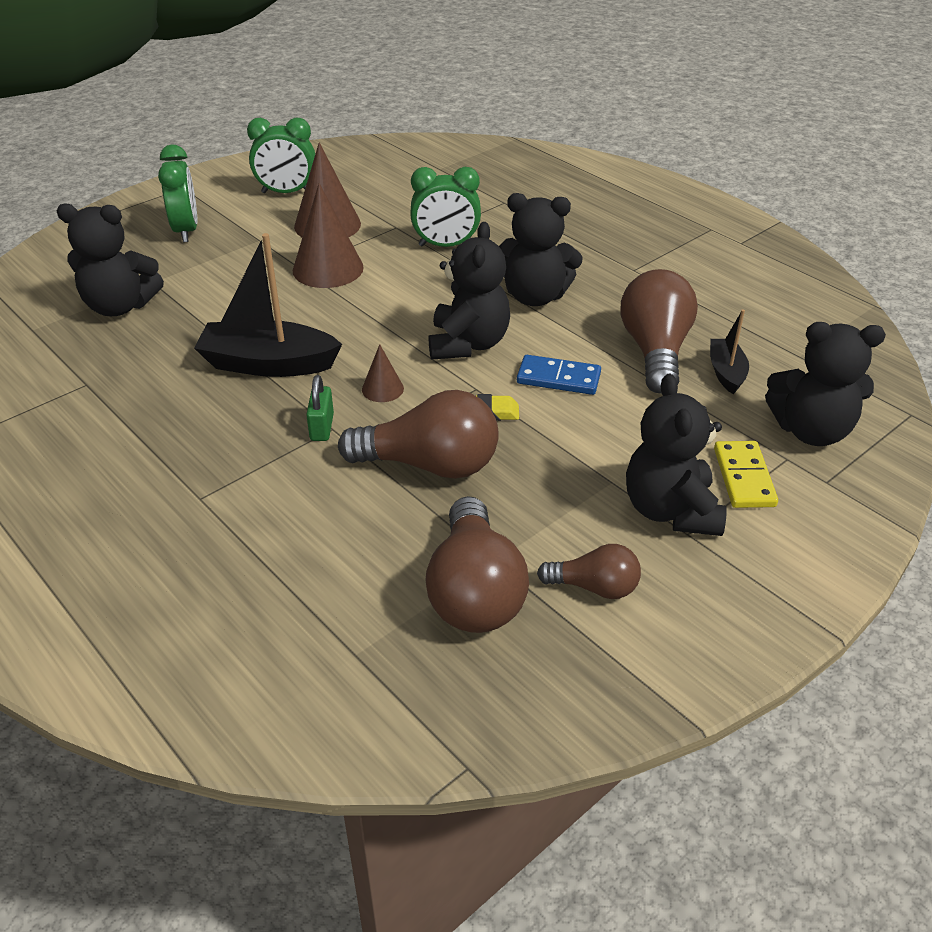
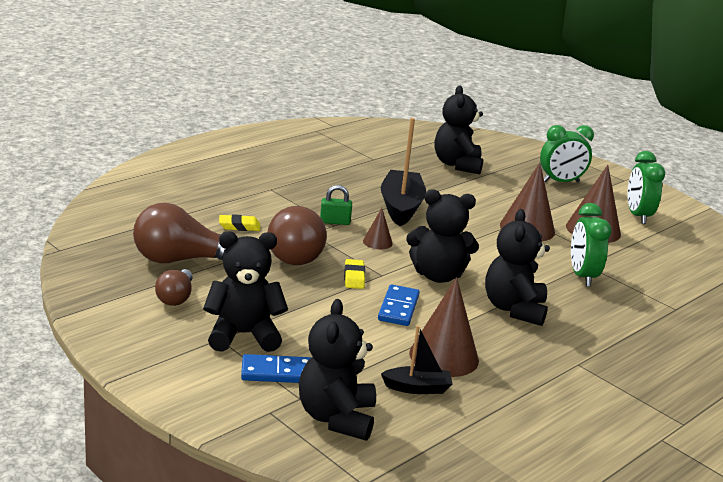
camera: 85 degrees right, 15 degrees down
brown light bulb [621,269,698,394] -> brown cone [409,277,479,377]
yellow domino [714,441,778,508] -> blue domino [241,354,312,383]
none -> yellow eraser [219,214,260,231]

